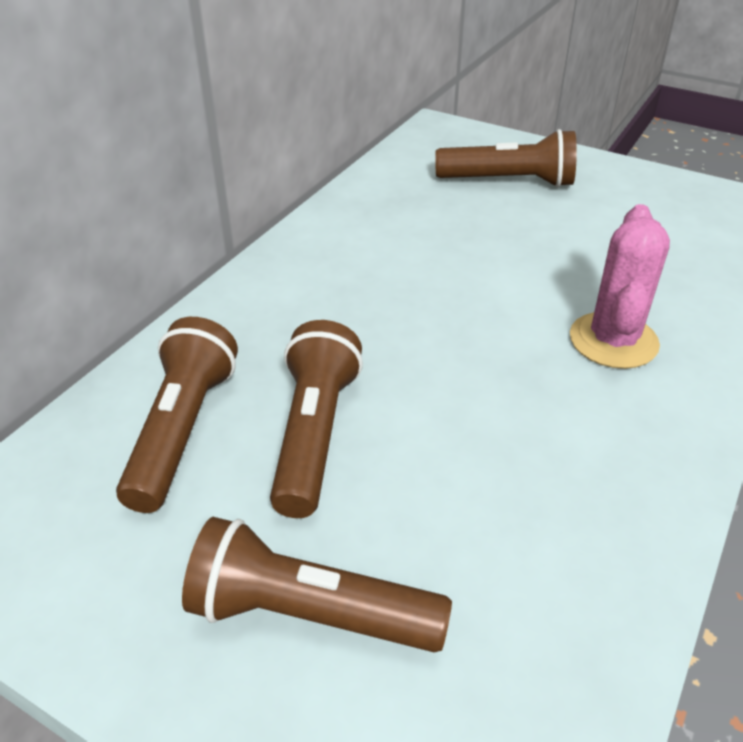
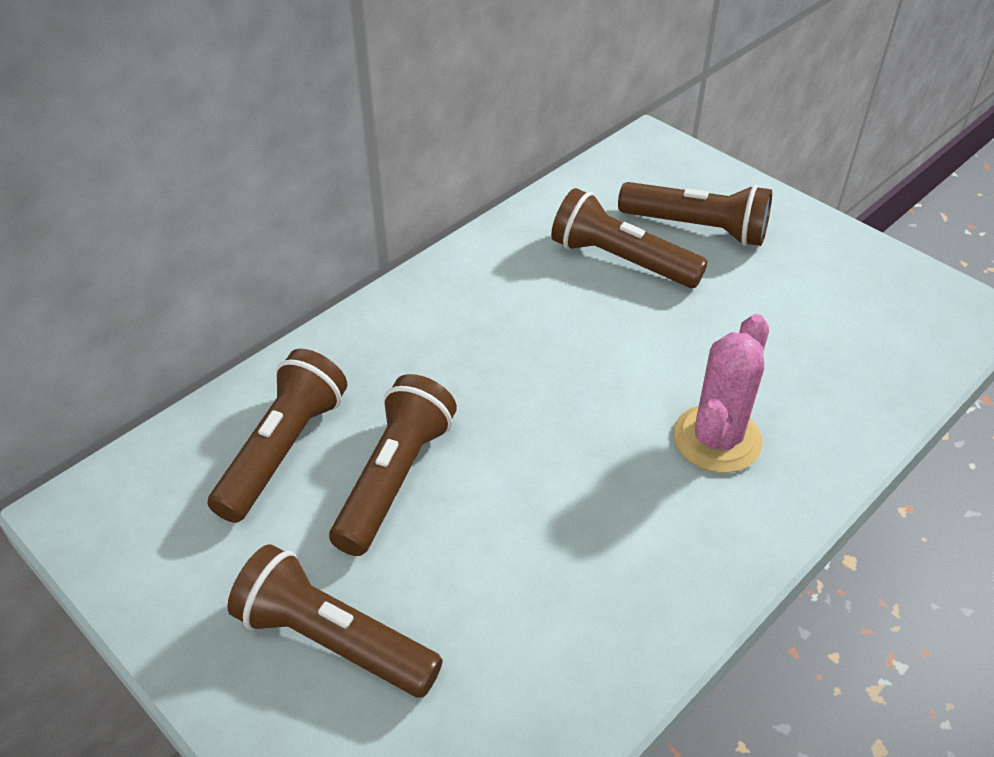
camera: 15 degrees right, 5 degrees up
none -> brown flashlight [551,188,708,288]

